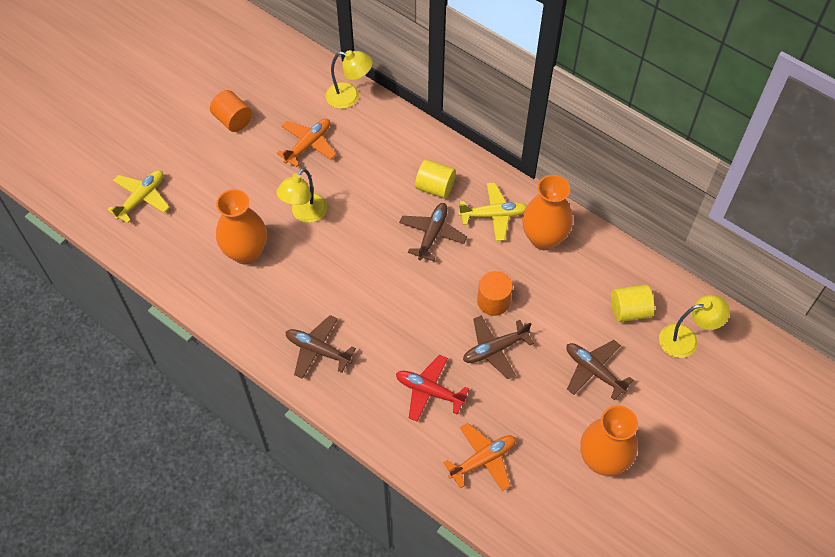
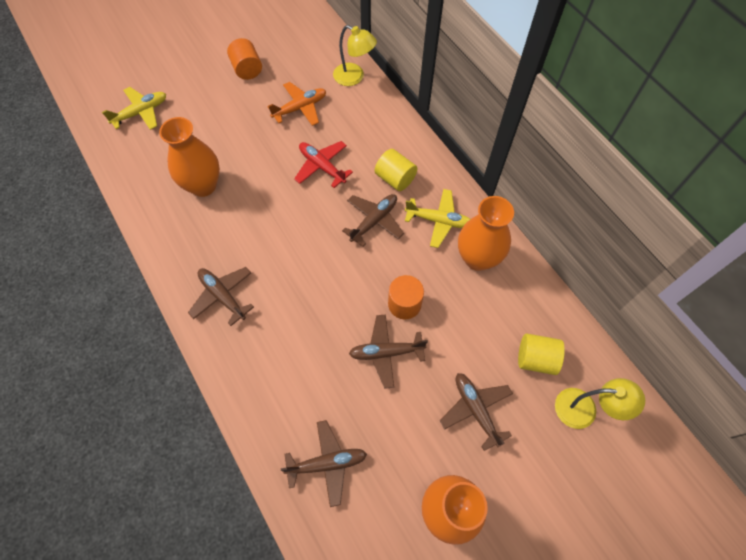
camera: 20 degrees right, 5 degrees up
yellow lamp [276,168,327,223] -> none
red plane [396,355,469,422] -> red plane moved to [294,141,353,188]
orange plane [443,423,516,491] -> brown plane [281,420,367,507]

